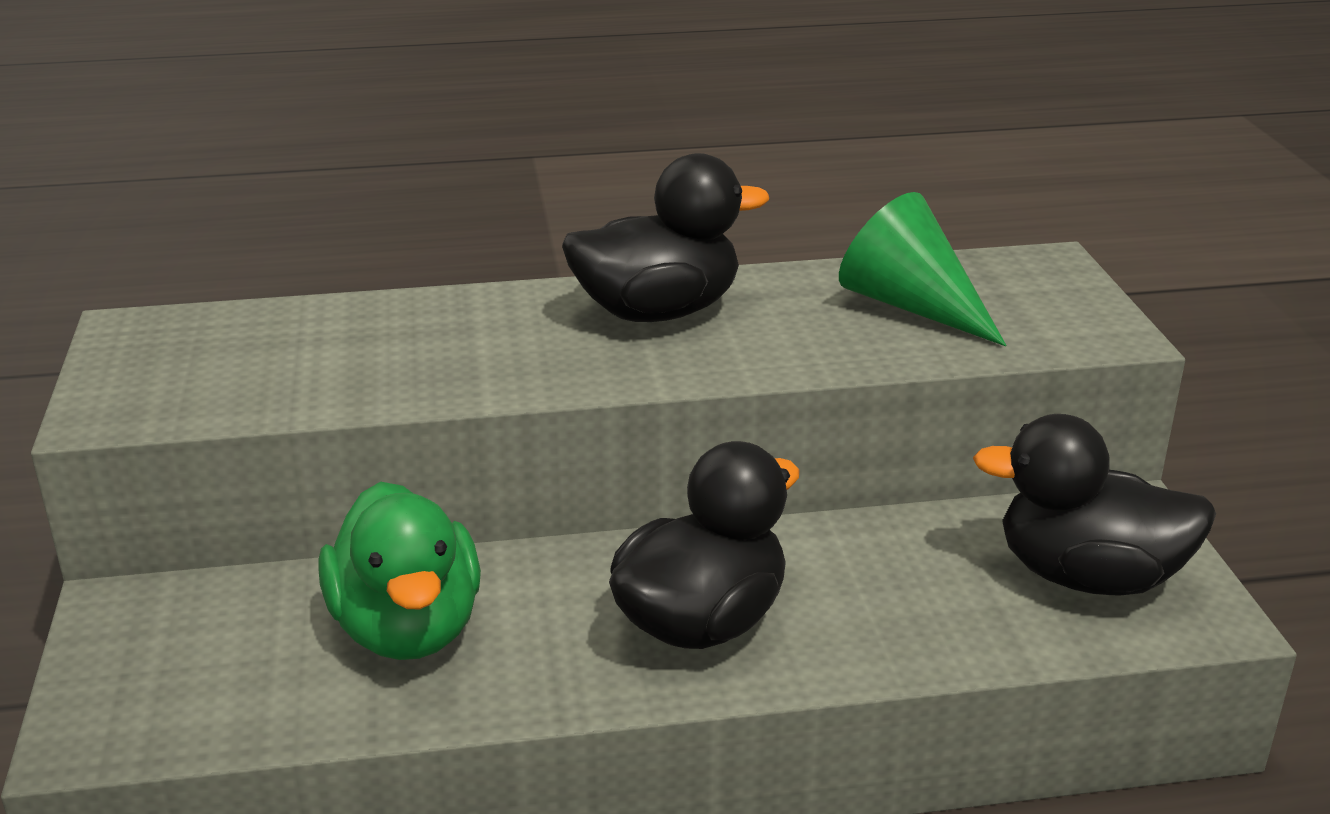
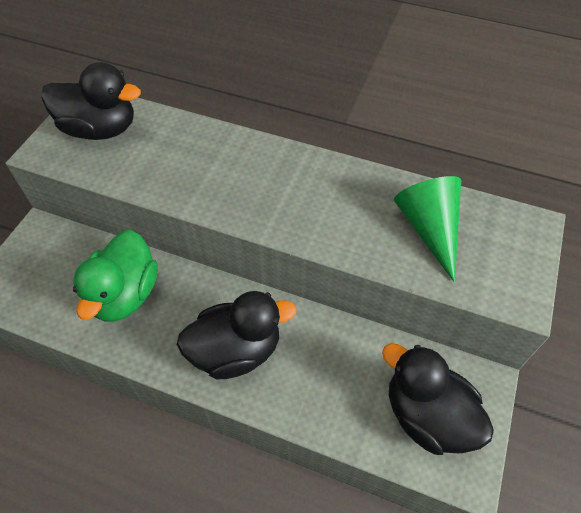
camera: 30 degrees right, 25 degrees up
black duck [562,153,769,322] -> black duck moved to [41,62,141,140]

